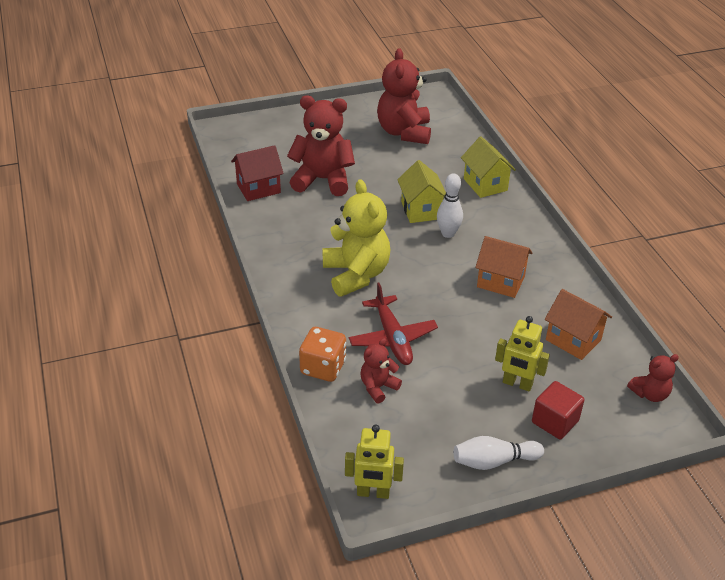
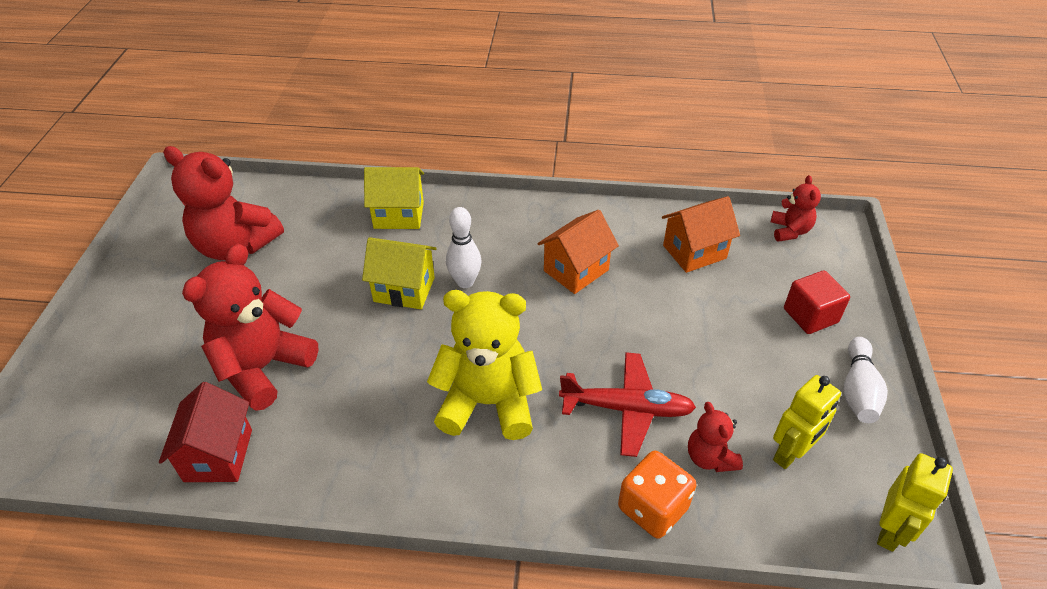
camera: 65 degrees left, 5 degrees up
yellow robot [495,316,550,392] -> yellow robot moved to [773,375,841,469]

